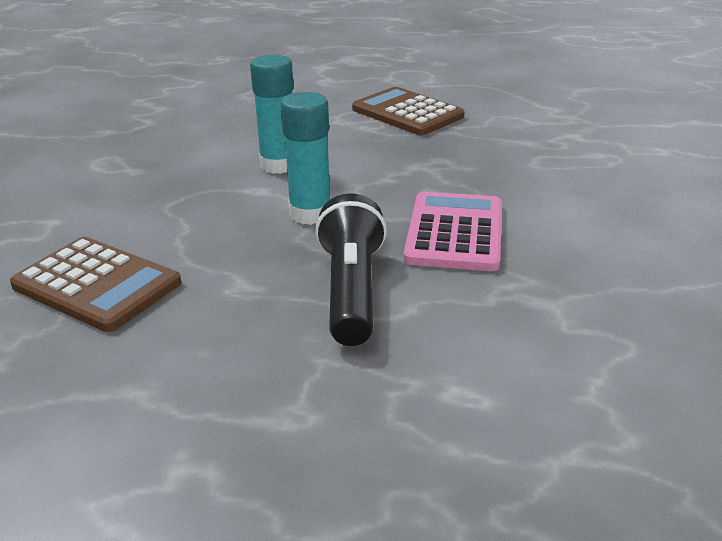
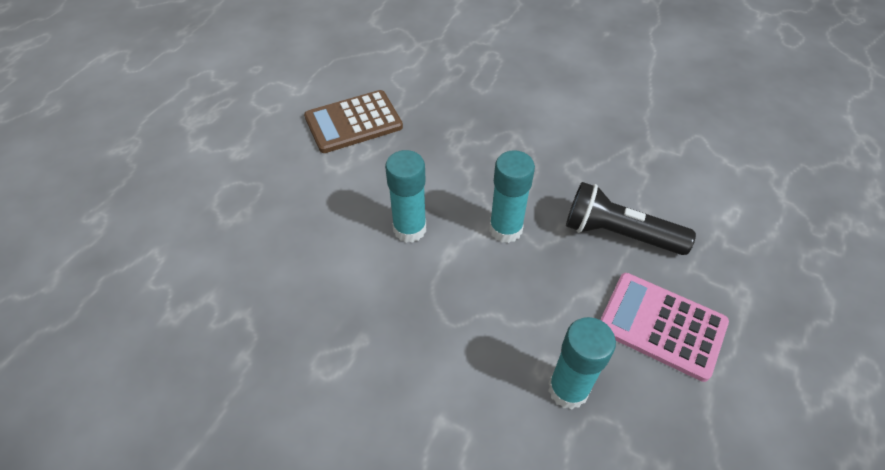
camera: 70 degrees left, 20 degrees up
brown calculator [10,237,181,332] -> turquoise glue stick [548,317,616,409]
pink calculator [403,191,502,271] -> pink calculator moved to [600,273,729,382]

